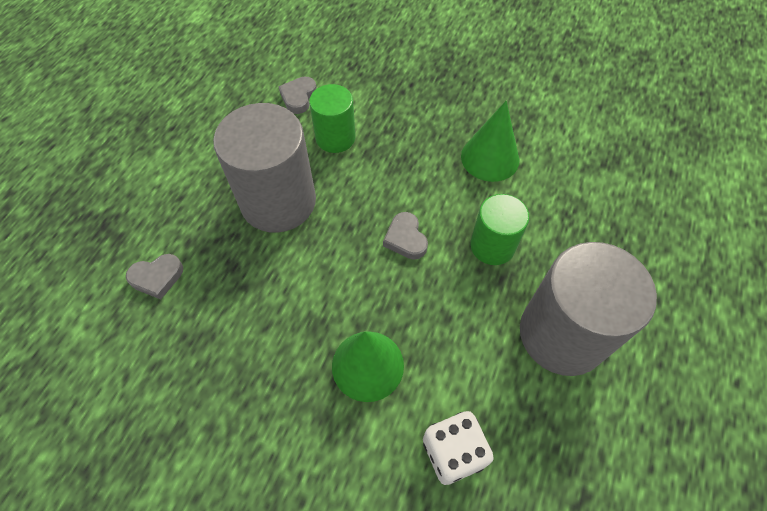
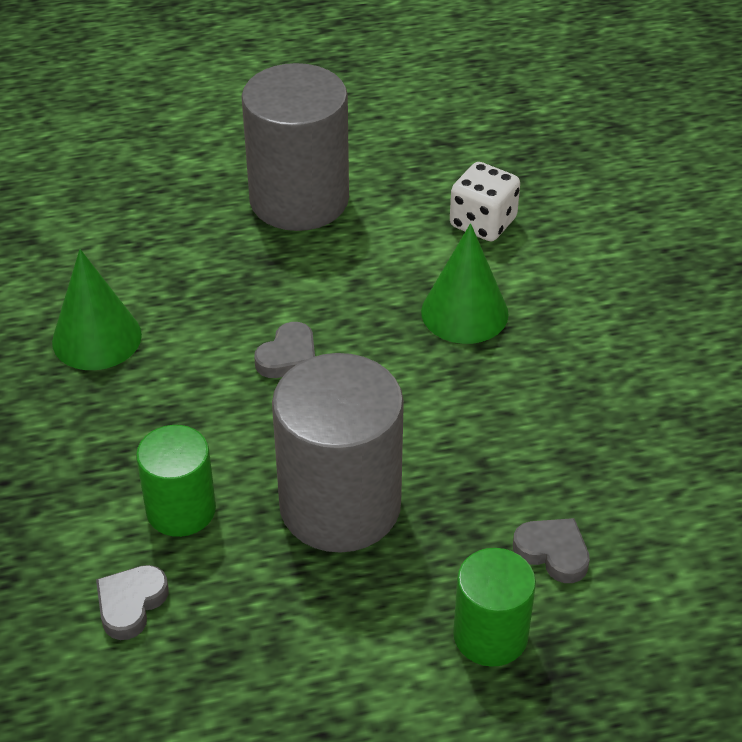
camera: 125 degrees left, 15 degrees down
grey heart [278,76,317,114] -> grey heart turned 135 degrees clockwise [96,565,169,640]
green cylinder [470,194,529,265] -> green cylinder moved to [453,548,536,667]

